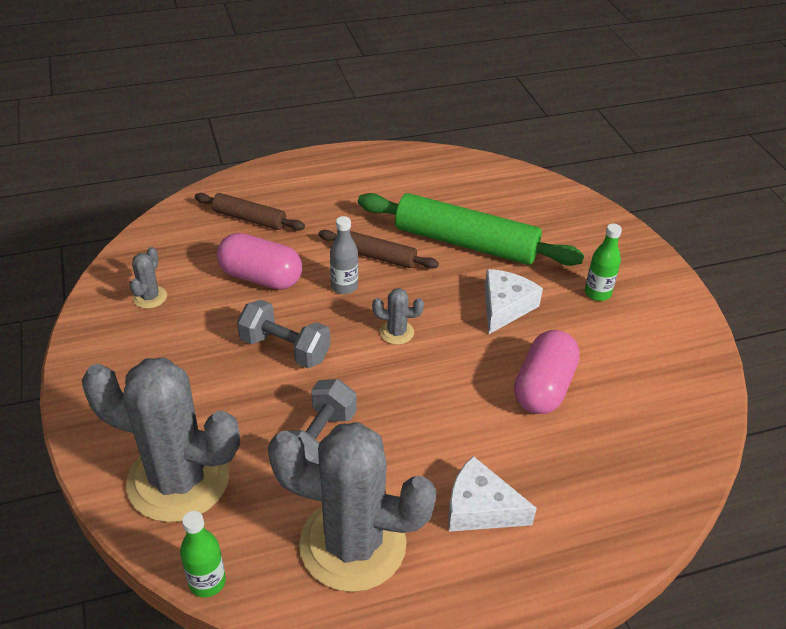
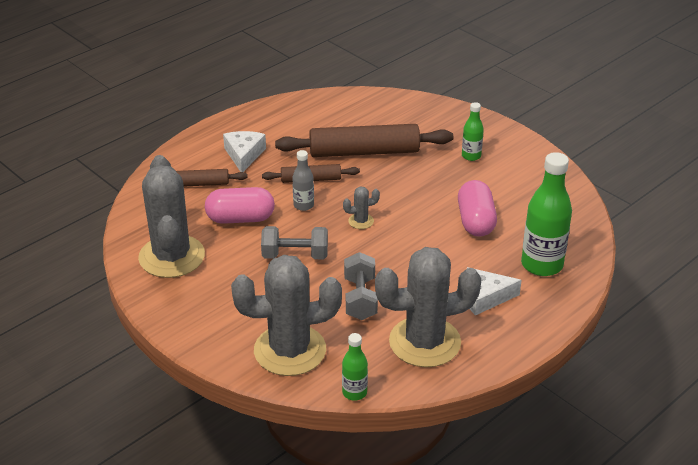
camera: 25 degrees left, 5 degrees down
grey cactus [130,247,167,309] -> grey cactus [138,155,205,278], size x2.48
green rolling pin [358,193,584,266] -> brown rolling pin [275,124,453,157]
white cheese [485,269,543,334] -> white cheese moved to [223,131,266,172]
none -> green bottle [521,152,572,276]

